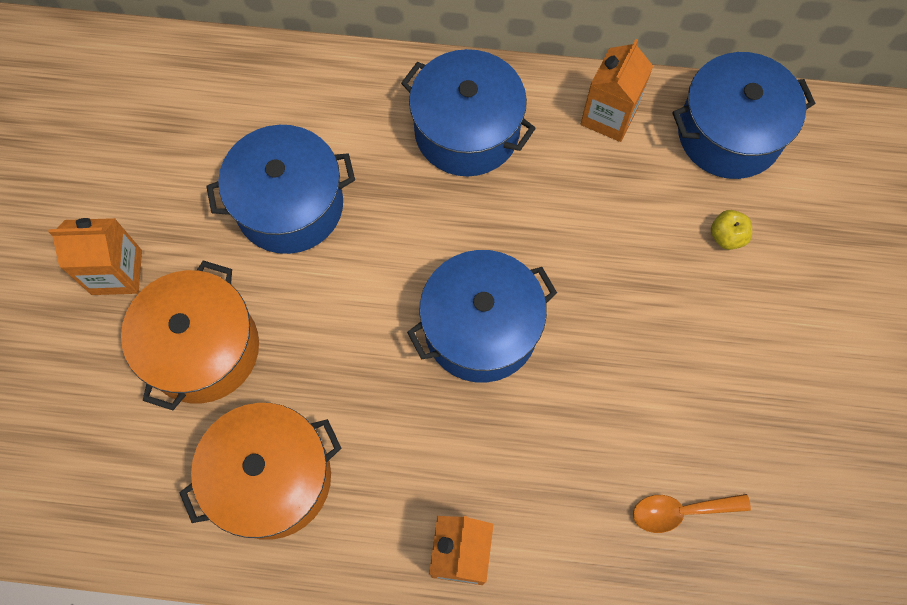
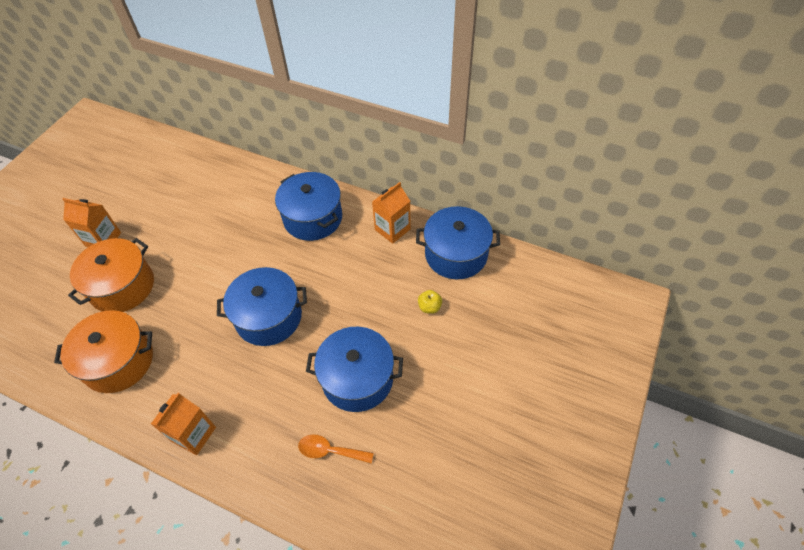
camera: 20 degrees right, 15 degrees down
blue pot [206,125,355,254] -> blue pot moved to [306,327,403,412]

